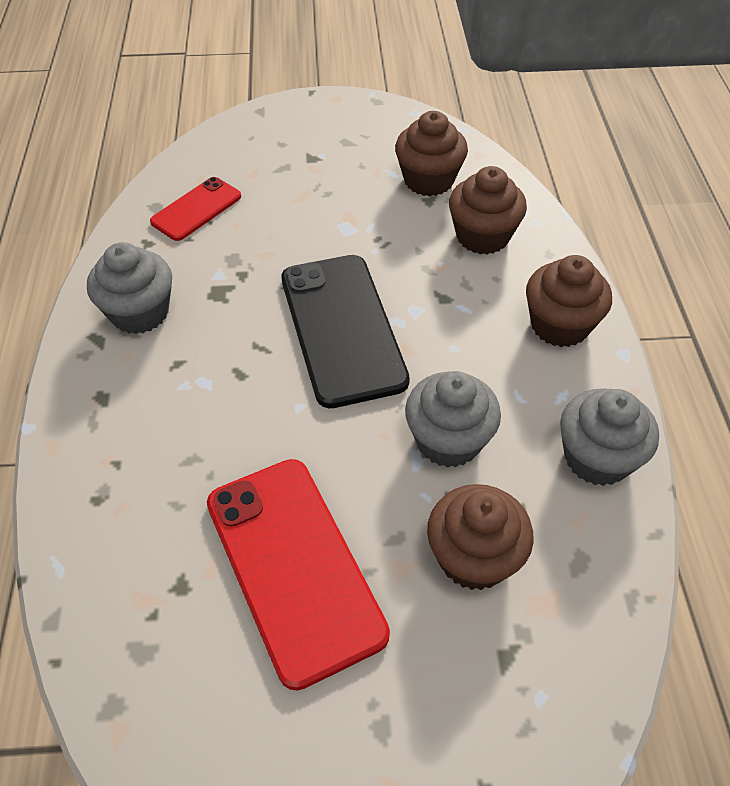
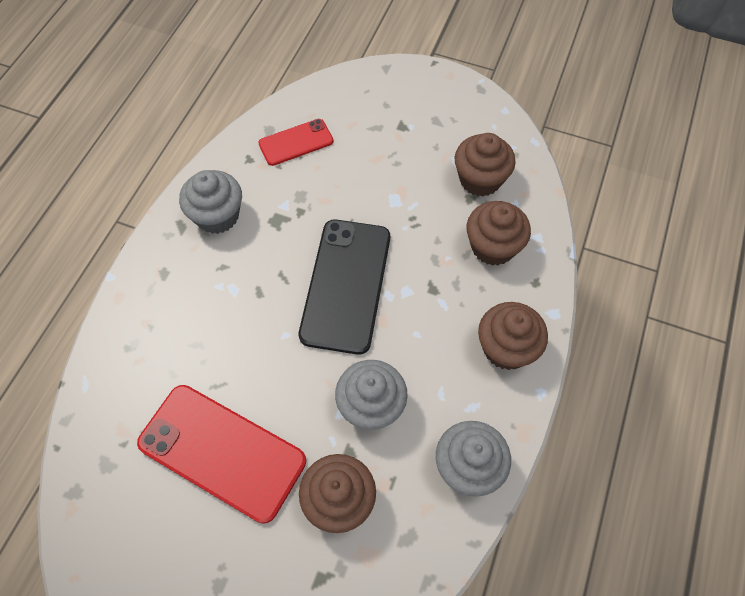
camera: 25 degrees right, 10 degrees up
red phone [207,459,390,691] -> red phone turned 60 degrees counterclockwise [137,385,306,524]

